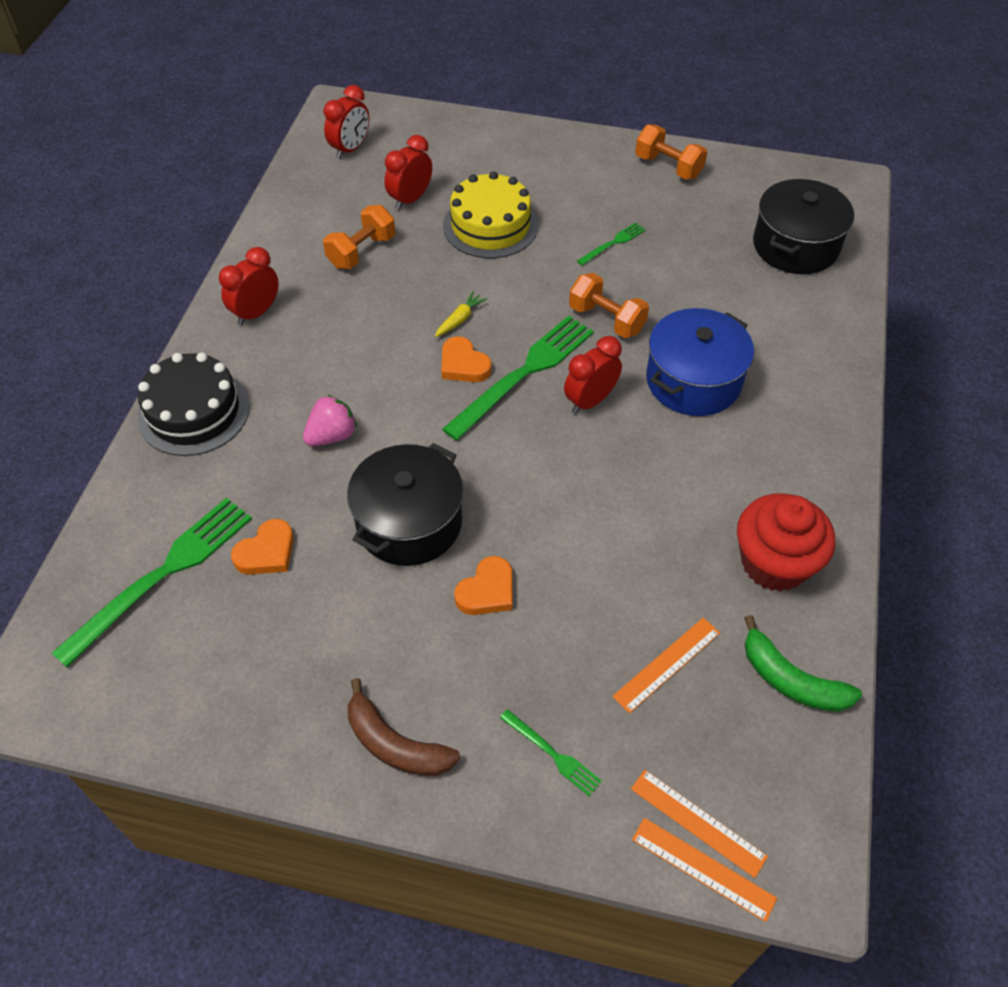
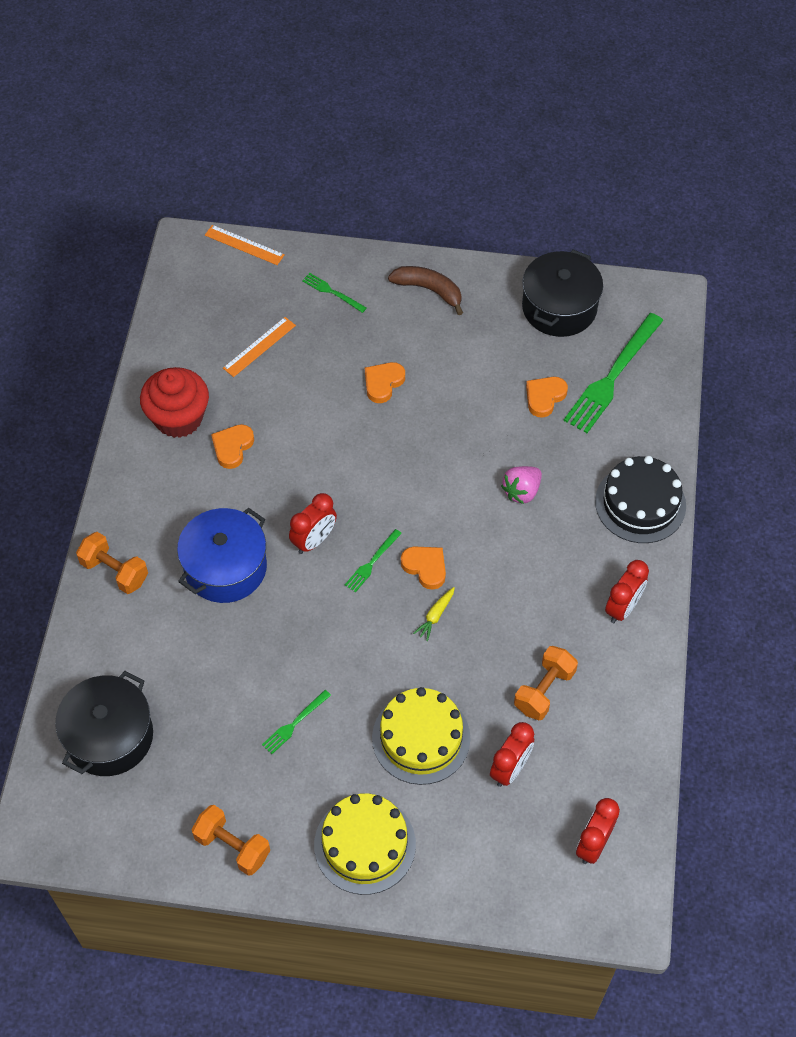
camera: 175 degrees right, 5 degrees up
black pot [347,443,464,566] -> black pot moved to [522,250,603,337]
green fork [442,316,594,441] -> green fork [345,529,402,593], size x0.47
orange dumbbell [569,273,649,338] -> orange dumbbell moved to [76,532,148,594]
orange ruler [631,770,768,878] -> none
green banana [744,615,862,712] -> none
none -> orange heart [211,424,254,469]
none -> yellow cake [314,793,416,895]

